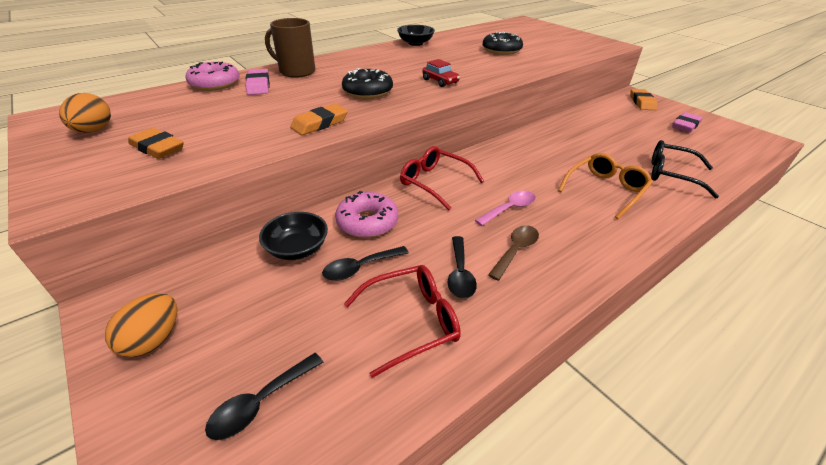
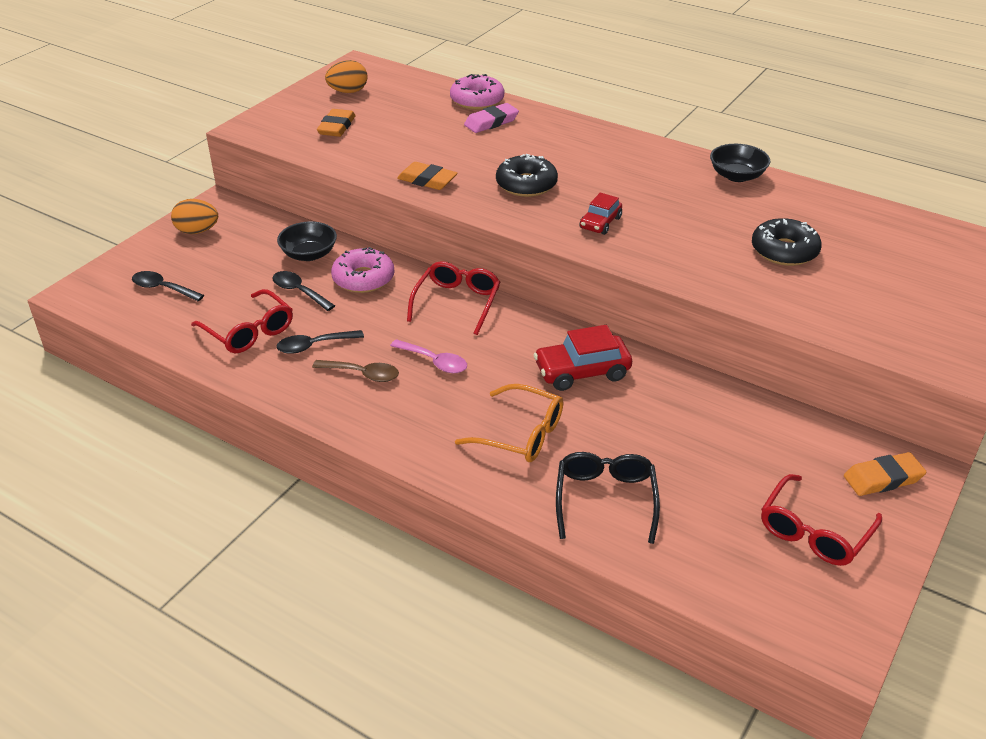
camera: 70 degrees right, 0 degrees up
brown mug [265,18,315,78] -> none
pink eraser [672,112,702,133] -> red glasses [761,474,882,566]
none -> red car [534,325,632,391]

